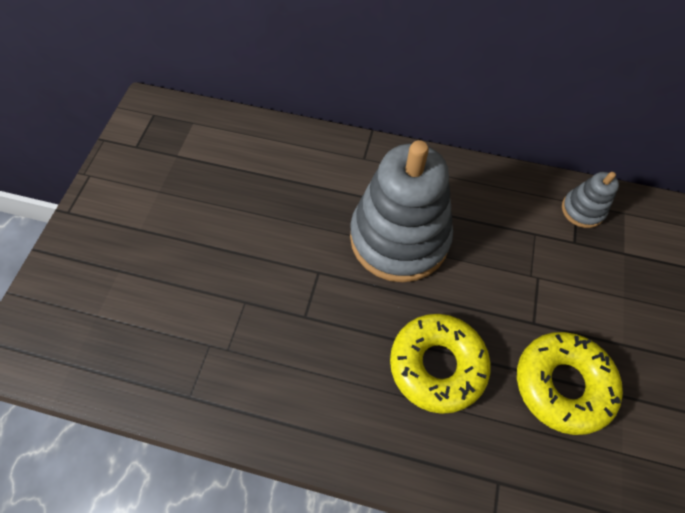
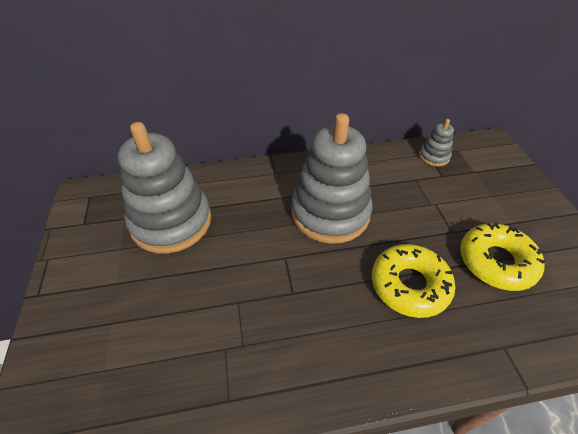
camera: 25 degrees left, 15 degrees down
none -> grey stacking toy [118,122,211,254]

